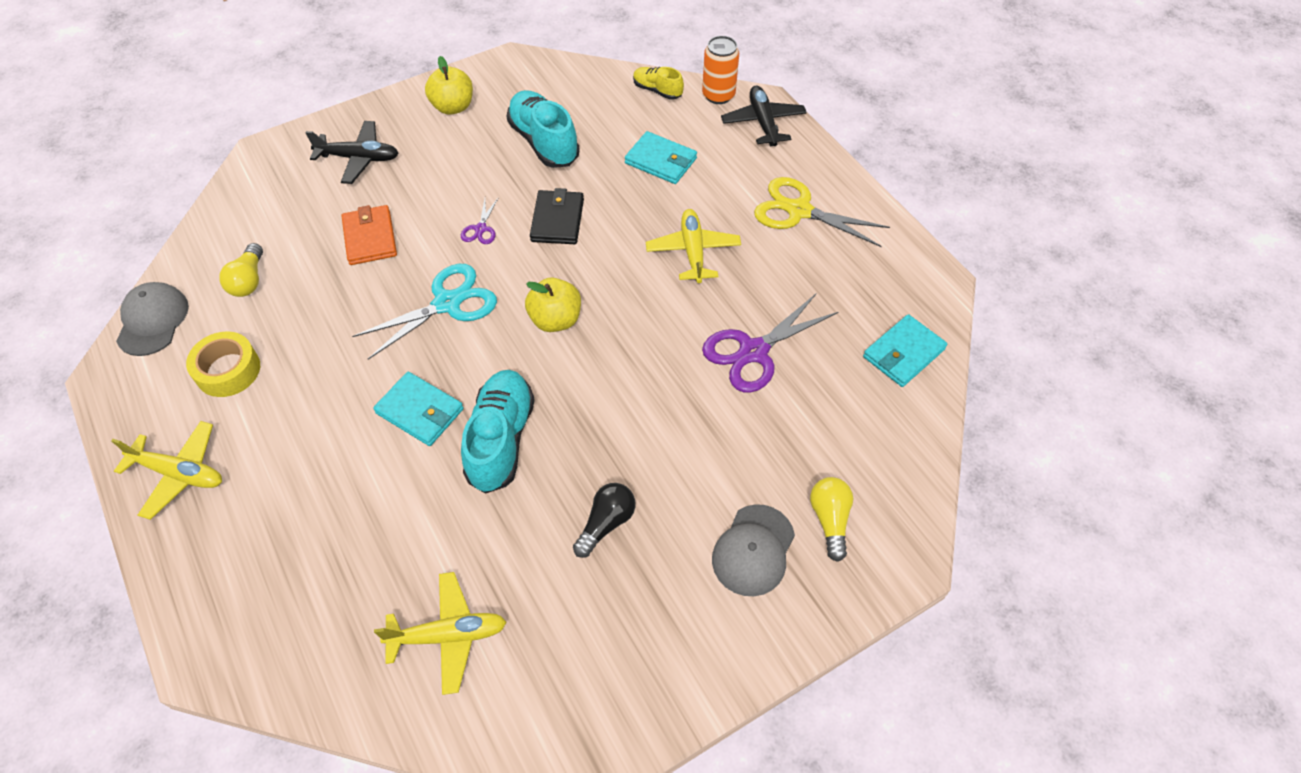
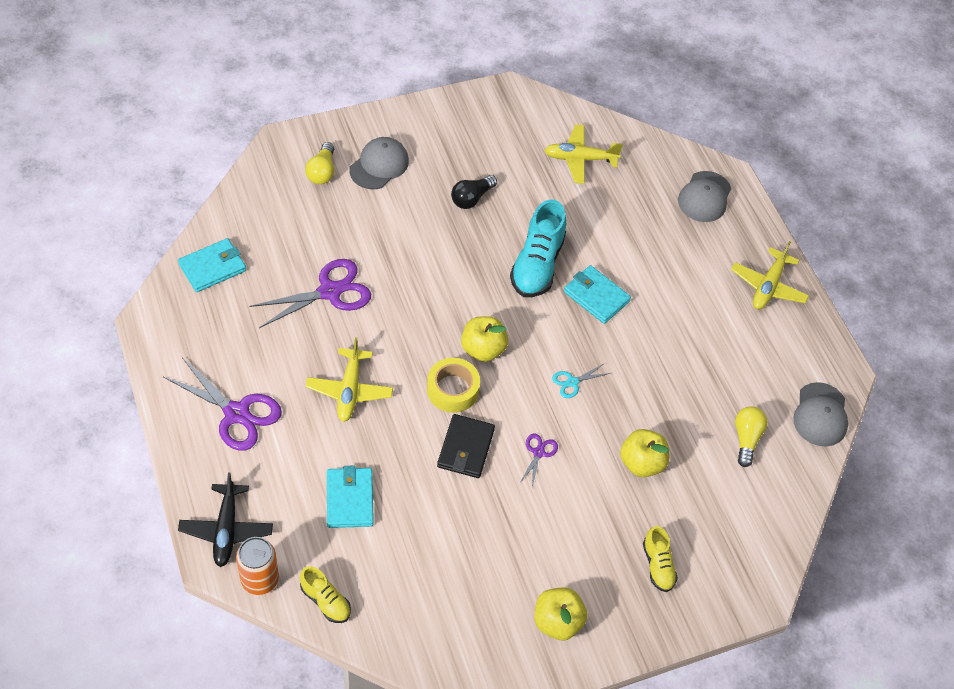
camera: 175 degrees left, 0 degrees up
yellow plane [111,421,222,520] -> yellow plane turned 90 degrees counterclockwise [731,241,809,309]
yellow tape [186,331,260,397] -> yellow tape moved to [427,358,480,413]
black plane [305,121,399,184] -> yellow shoe [643,526,678,592]
orange wallet [341,205,397,265] -> yellow apple [620,429,670,477]
turquoise scissors [352,264,497,360] -> turquoise scissors [552,363,611,398], size x0.49
turquoise shoe [507,90,580,168] -> none
turquoise wallet [625,131,697,184] -> turquoise wallet turned 45 degrees clockwise [327,466,374,528]
yellow scissors [754,177,890,247] -> purple scissors [164,358,282,451]
none -> grey cap [678,171,731,222]

